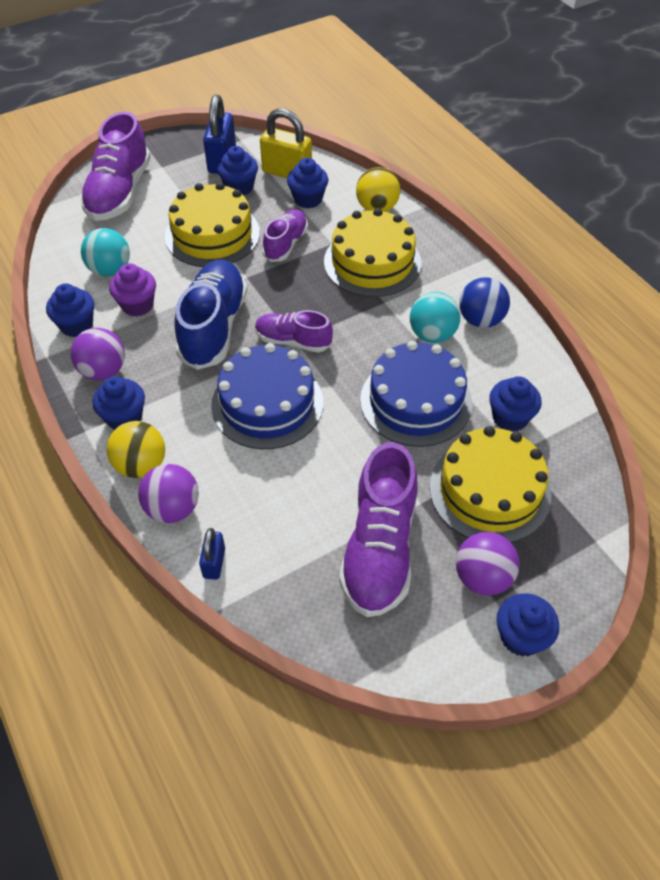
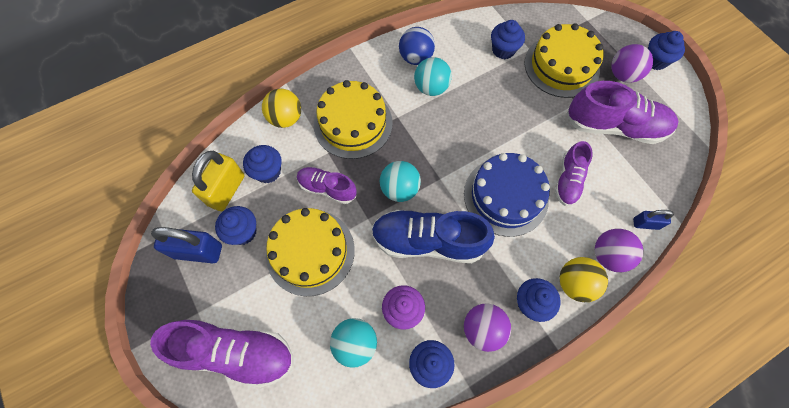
camera: 90 degrees left, 15 degrees up
purple shoe [255,310,333,352] -> purple shoe moved to [555,141,593,206]
blue cake [360,341,472,447] -> none
none -> turquoise ball [380,161,421,202]

